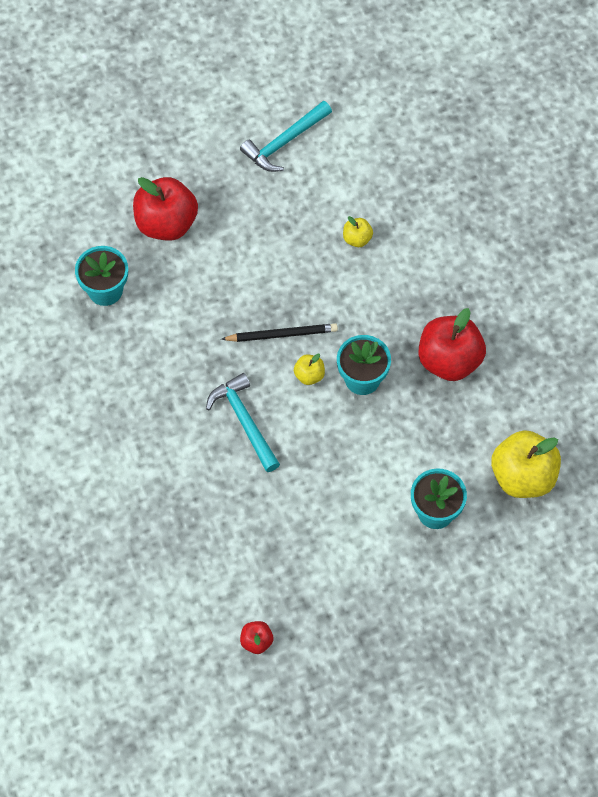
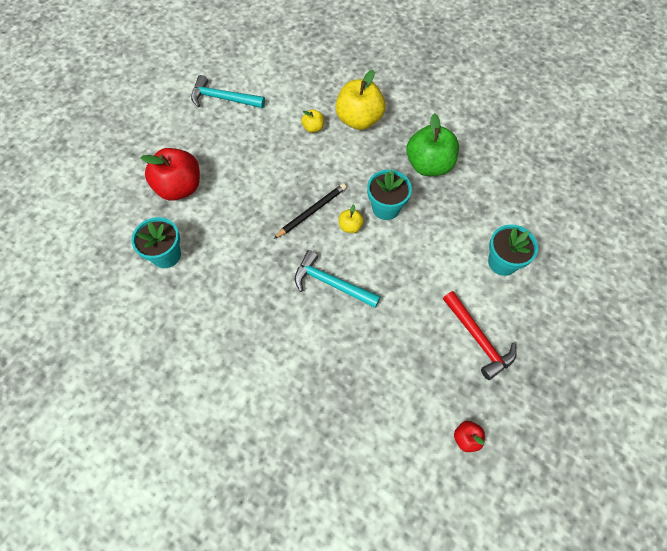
camera: 35 degrees left, 0 degrees up
turquoise hammer [240,101,332,172] -> turquoise hammer turned 90 degrees clockwise [191,75,265,108]
red apple [418,308,486,381] -> green apple [406,113,459,176]
yellow apple [491,430,561,498] -> yellow apple moved to [335,70,386,130]
none -> red hammer [443,291,516,380]

